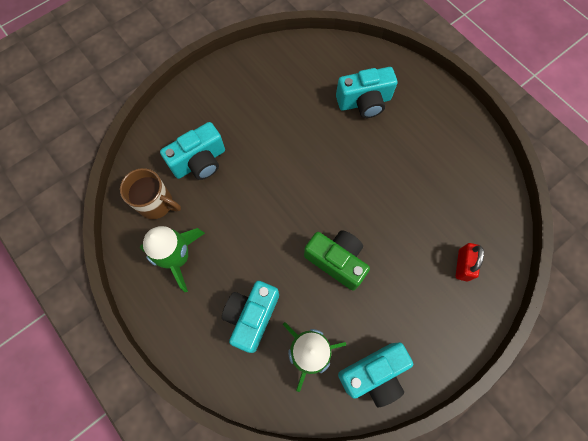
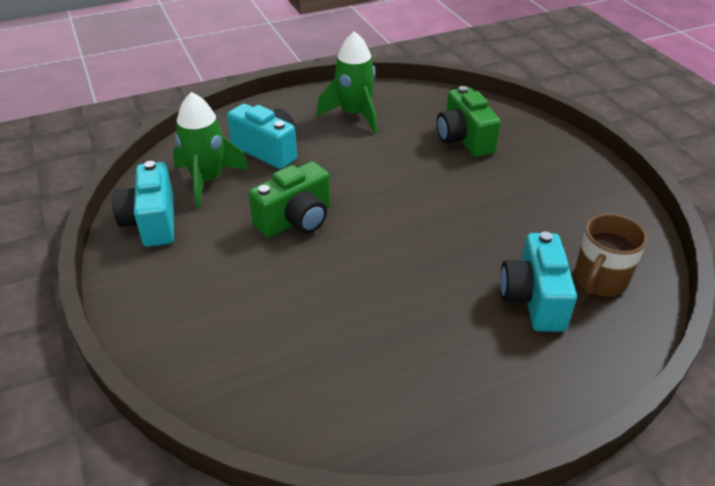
camera: 105 degrees right, 30 degrees down
brown mug [120,168,181,219] -> brown mug moved to [574,214,648,297]
turquoise camera [160,122,225,180] -> green camera [436,86,501,157]
red padlock [456,243,484,281] -> none

